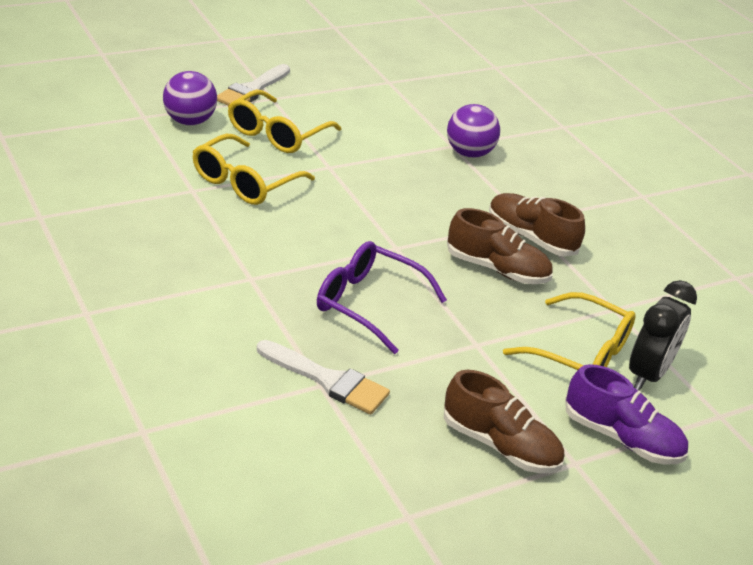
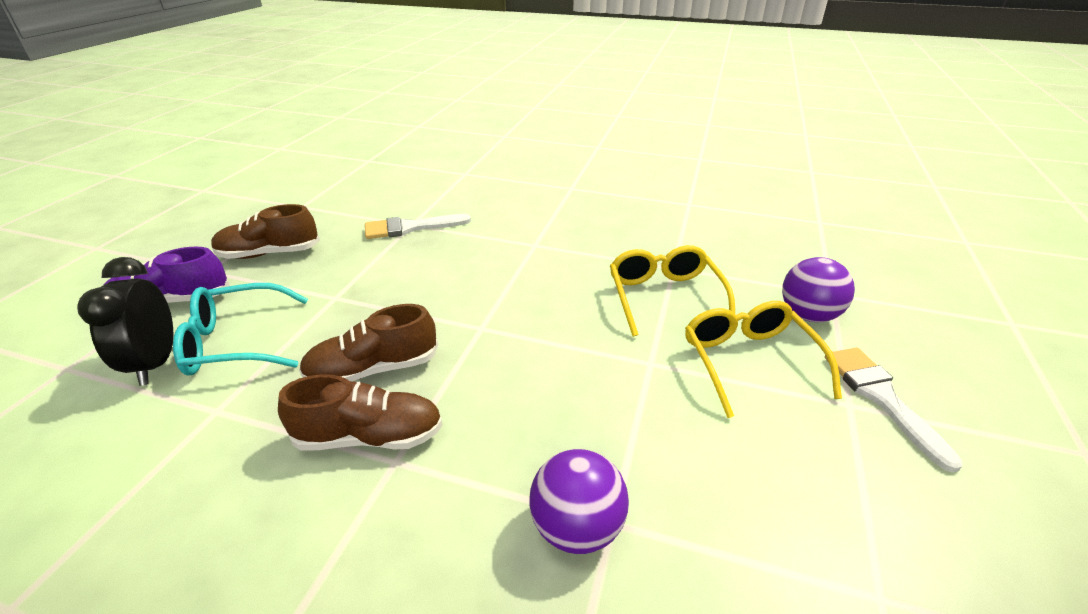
camera: 140 degrees right, 0 degrees up
purple glasses [317,241,447,354] -> none
yellow glasses [503,292,636,370] -> turquoise glasses [173,283,308,375]

